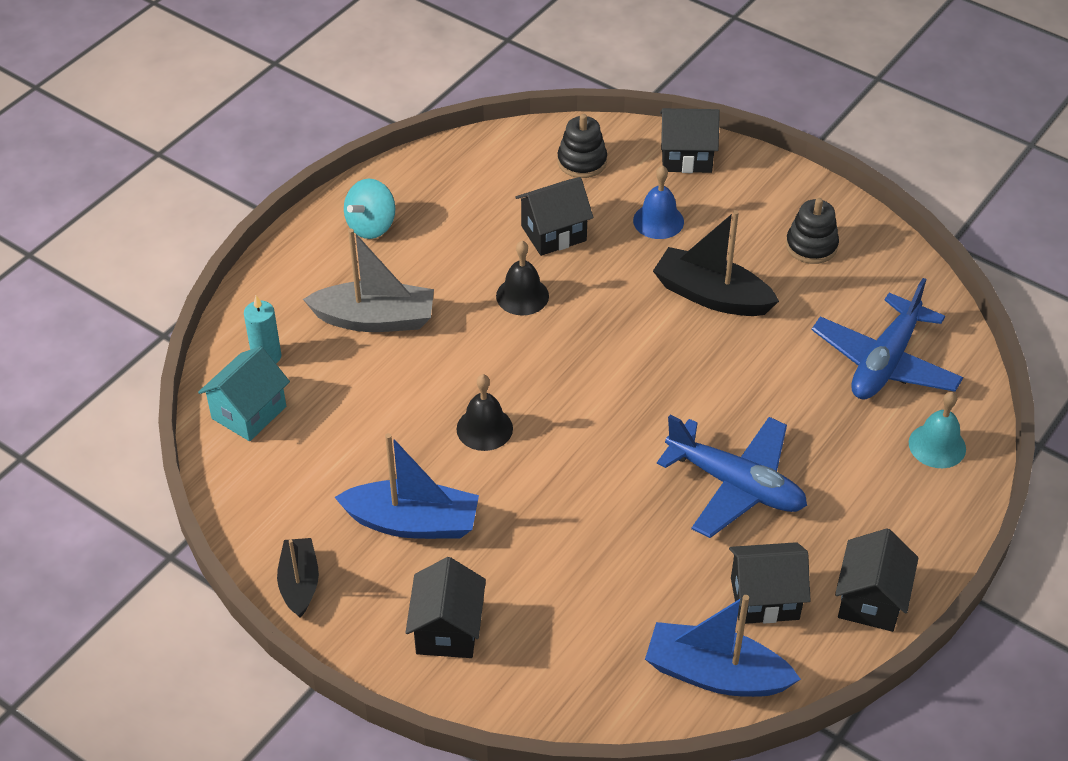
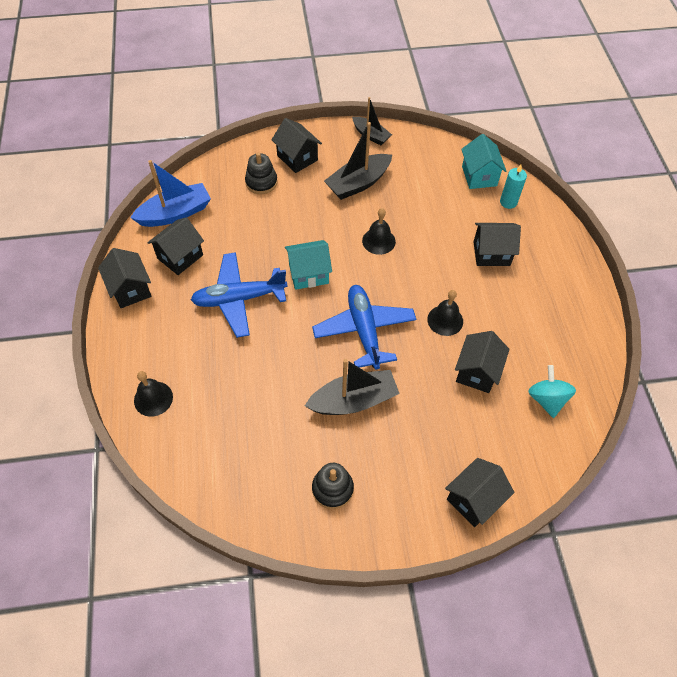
camera: 135 degrees right, 10 degrees up
grey boat [303,229,434,332] -> black house [474,223,521,266]
blue boat [334,433,479,539] -> black boat [324,122,392,200]
turquoise spinning top [344,179,395,239] -> turquoise spinning top moved to [528,365,576,418]
black stacking toy [558,114,607,178] -> black stacking toy moved to [245,153,278,194]
blue bell [633,165,684,239] -> none
blue plane [812,278,963,399] -> blue plane moved to [312,285,416,369]
turquoise bell [909,392,966,468] -> black bell [134,371,173,417]
none -> turquoise house [285,240,332,290]

